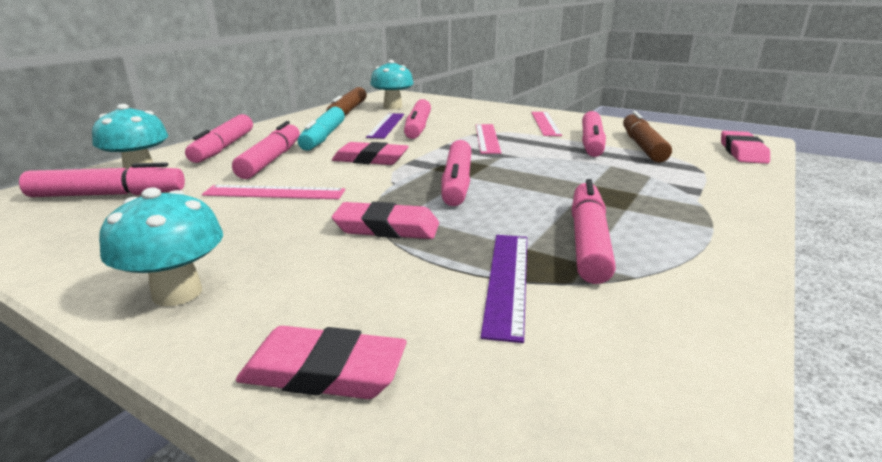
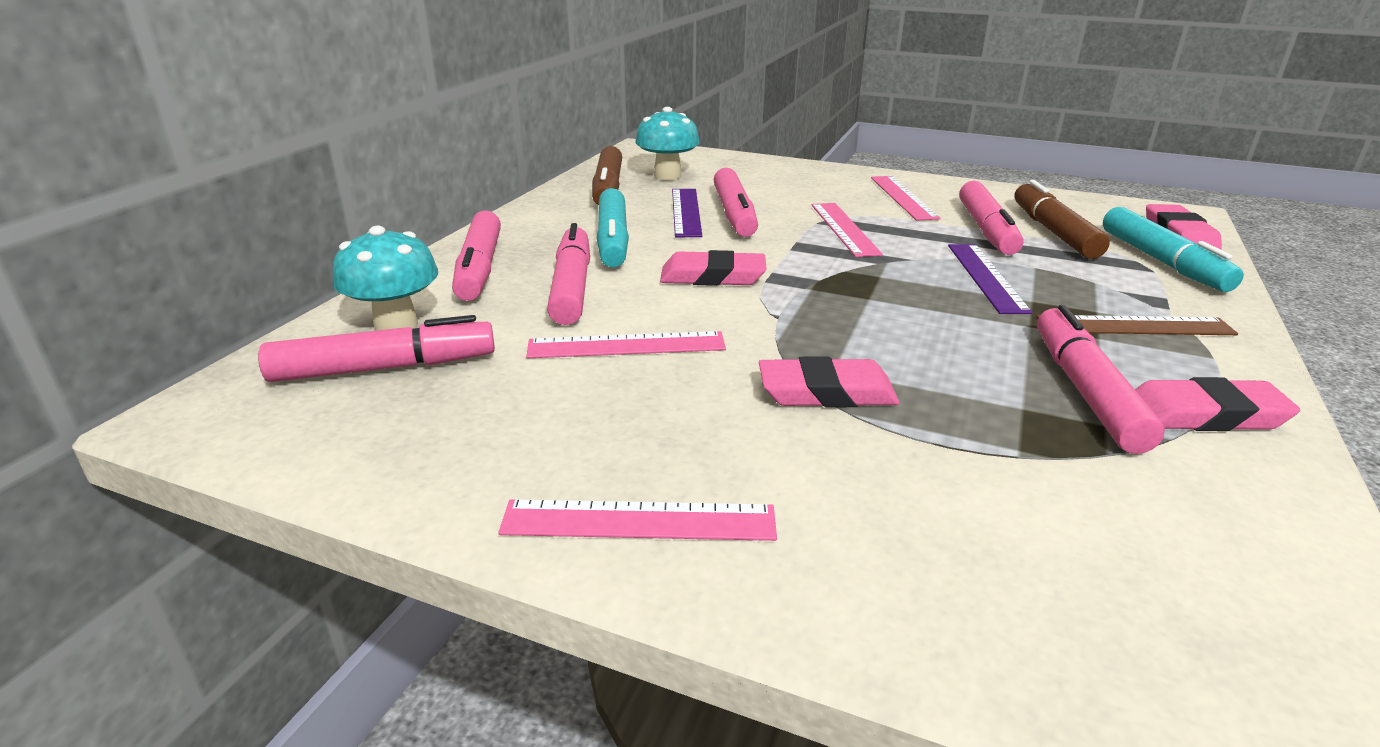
camera: 10 degrees left, 5 degrees up
turquoise mushroom [99,187,223,306] -> pink ruler [498,499,777,541]
pink eraser [236,326,407,399] -> pink eraser moved to [1135,377,1300,431]
pink marker [441,140,471,206] -> none
purple ruler [480,235,527,343] -> purple ruler moved to [948,244,1032,314]
none -> brown ruler [1036,315,1238,335]
none -> turquoise marker [1103,207,1244,292]

